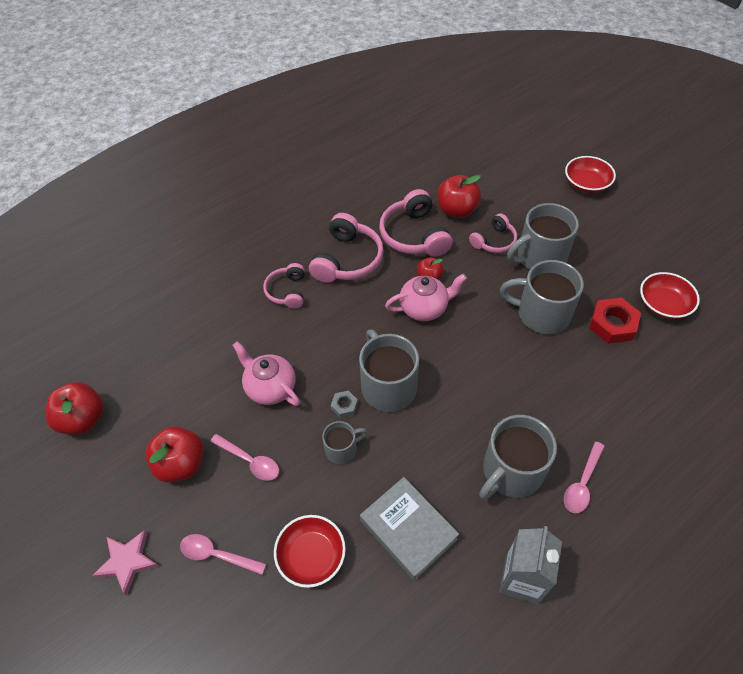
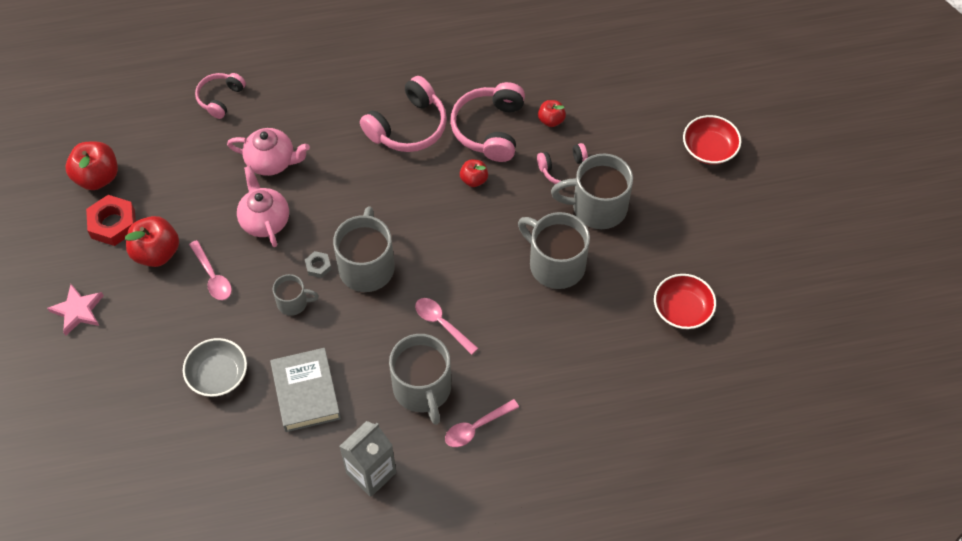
camera: 25 degrees right, 5 degrees up
pink spoon [180,534,266,575] -> pink spoon moved to [415,298,478,355]
pink headphones [263,263,305,309] -> pink headphones moved to [195,73,246,119]
red bowl [274,515,346,588] -> grey bowl [183,338,247,397]
pink teapot [385,274,467,321] -> pink teapot moved to [227,128,310,176]
red apple [438,175,481,218] -> red apple [538,100,566,127], size x0.57
grey mug [479,415,557,500] -> grey mug turned 90 degrees counterclockwise [389,334,451,425]
red nut [589,297,641,344] -> red nut moved to [86,195,136,246]

